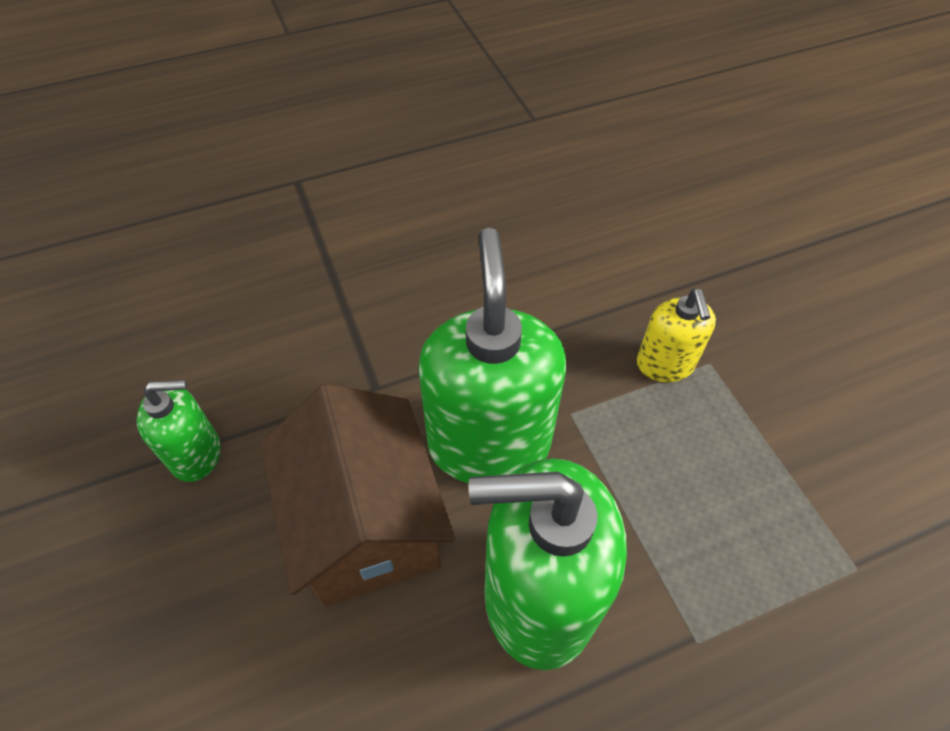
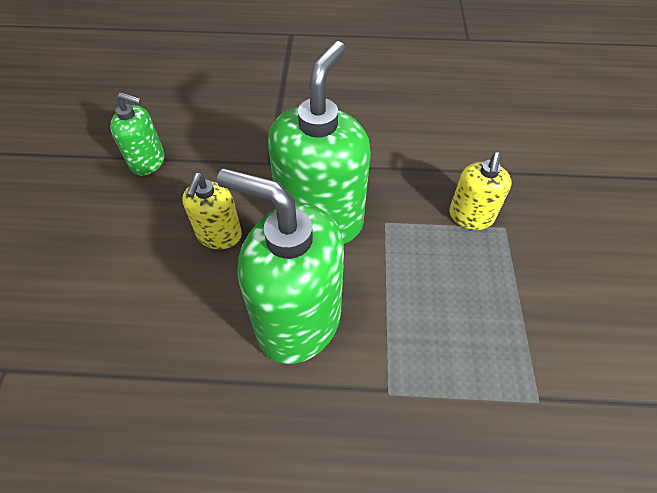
camera: 25 degrees right, 0 degrees up
brown house [261,384,455,607] -> yellow soap dispenser [182,173,242,249]

